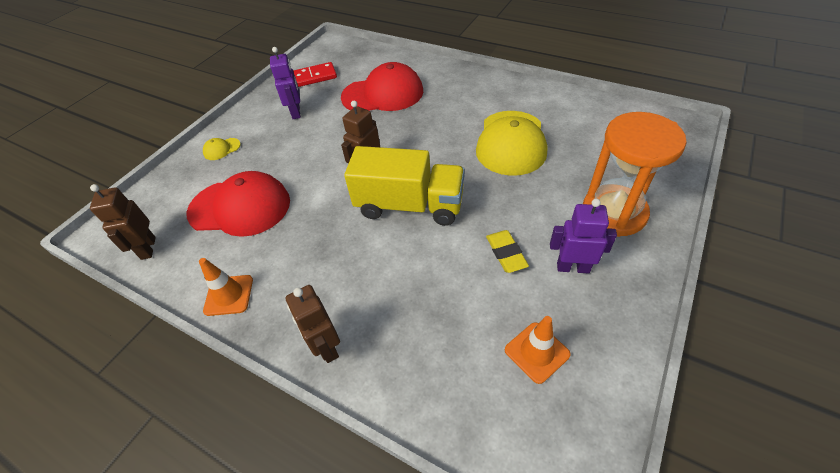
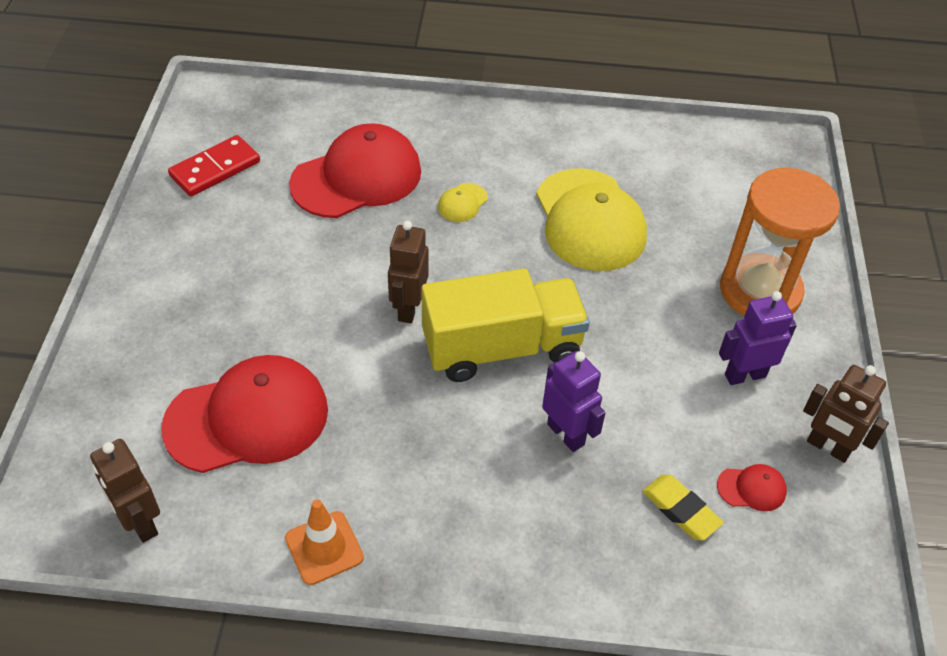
camera: 30 degrees left, 0 degrees up
yellow cap [203,138,241,160] -> yellow cap moved to [438,183,488,222]
purple robot [270,47,301,119] -> purple robot moved to [542,351,605,452]
brown robot [285,285,340,363] -> brown robot moved to [803,365,889,463]
yellow eraser [486,230,529,273] -> yellow eraser moved to [642,475,724,540]
orange traffic cone [505,316,571,384] -> red cap [717,464,787,511]

